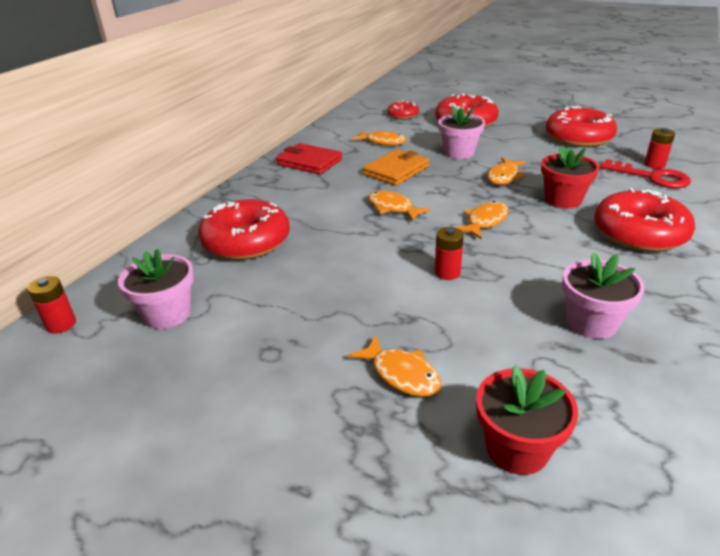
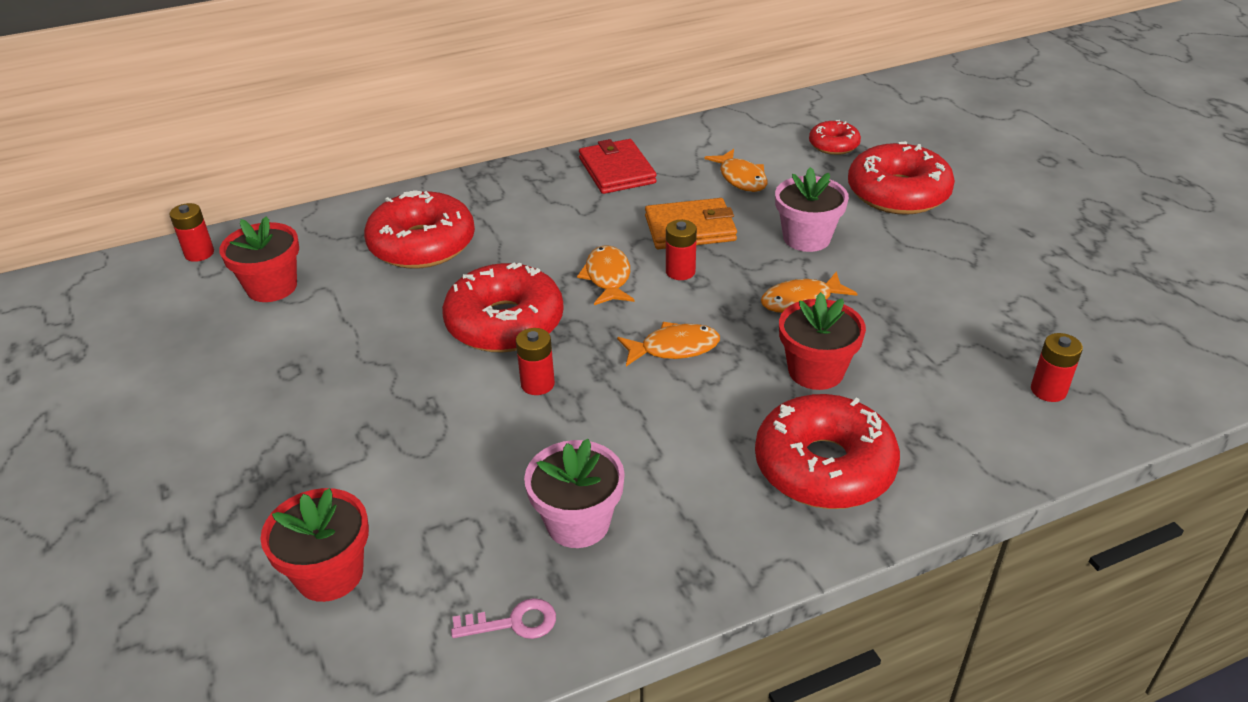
camera: 40 degrees right, 5 degrees up
pink flower pot [118,249,194,329] -> red flower pot [220,217,299,302]
orange fish [348,335,441,397] -> none
red donut [546,106,617,147] -> red donut moved to [442,263,564,352]
red key [600,159,691,188] -> none
none -> pink key [451,598,556,639]
none -> red battery [666,220,697,280]

